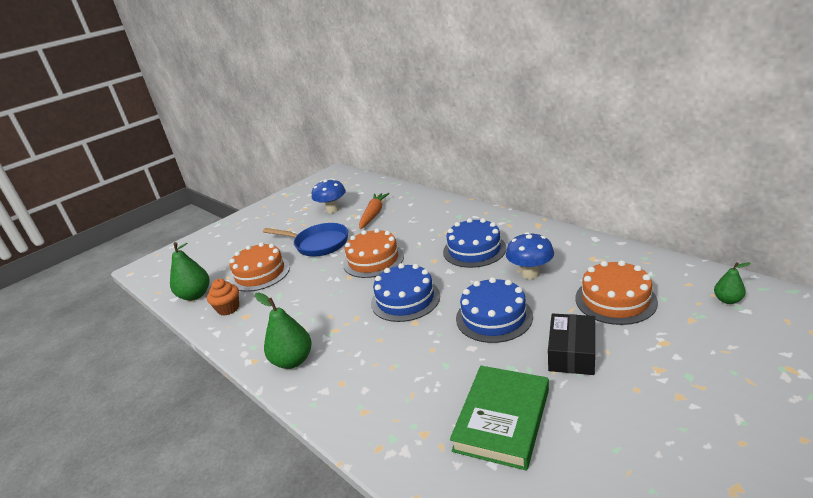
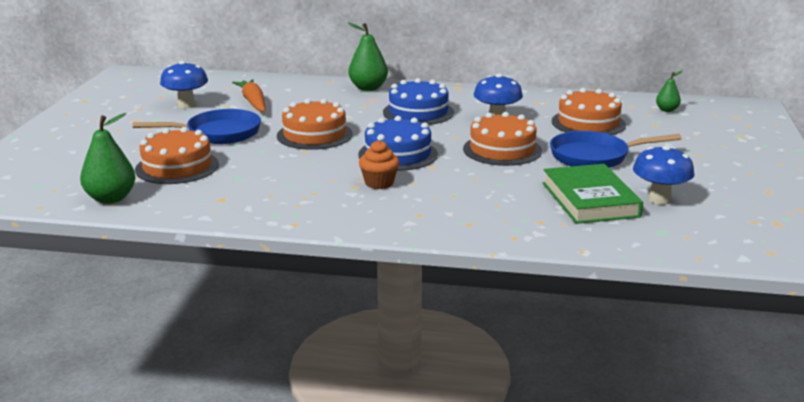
camera: 40 degrees left, 5 degrees down
orange cupcake [207,279,239,315] -> orange cupcake moved to [359,140,400,189]
green pear [255,293,311,369] -> green pear moved to [348,23,388,91]
blue cake [456,277,533,343] -> orange cake [463,112,542,166]
black box [548,313,595,375] -> blue pan [550,131,682,168]
none -> blue mushroom [633,145,695,205]

